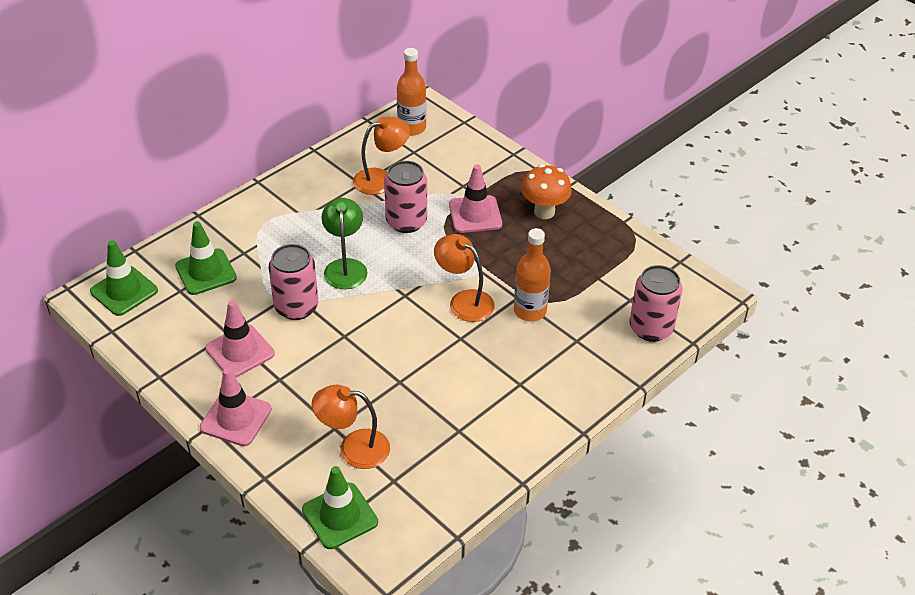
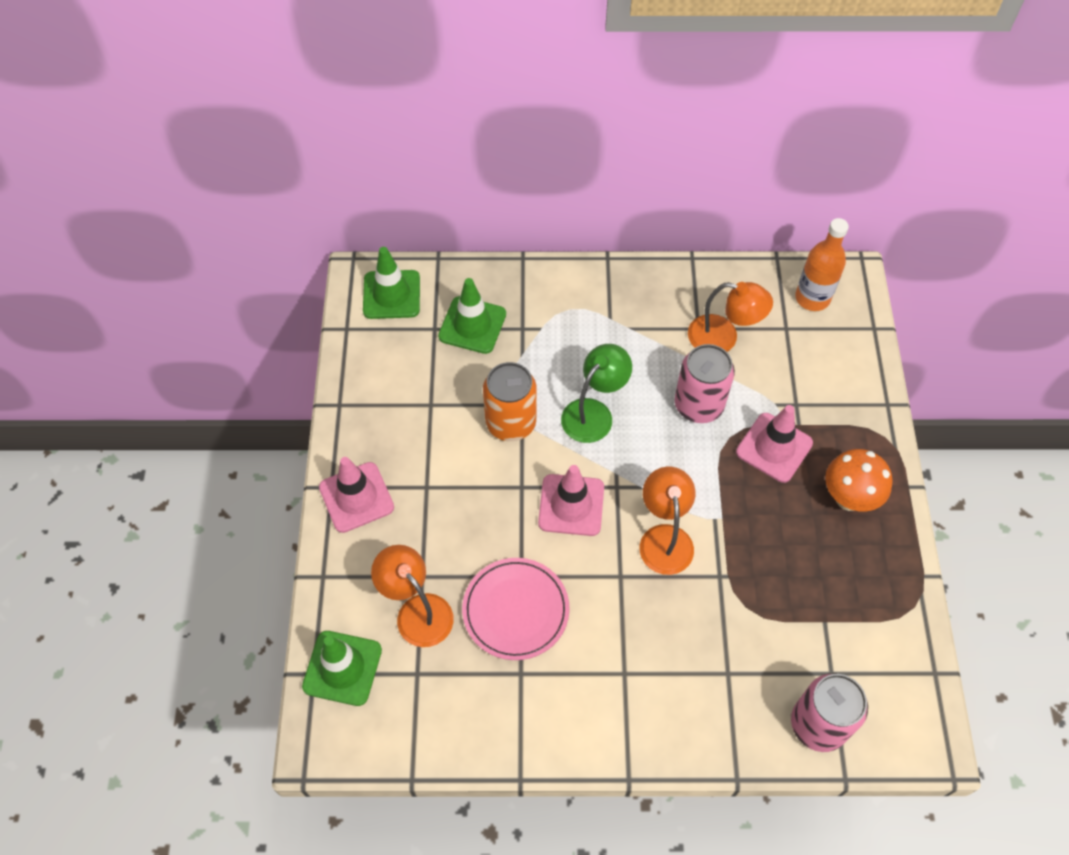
camera: 45 degrees right, 15 degrees up
pink traffic cone [205,300,275,377] -> pink traffic cone moved to [538,465,604,536]
pink can [269,244,318,320] -> orange can [483,362,537,441]
orange bottle [514,228,551,321] -> none
none -> pink plate [462,558,570,660]

